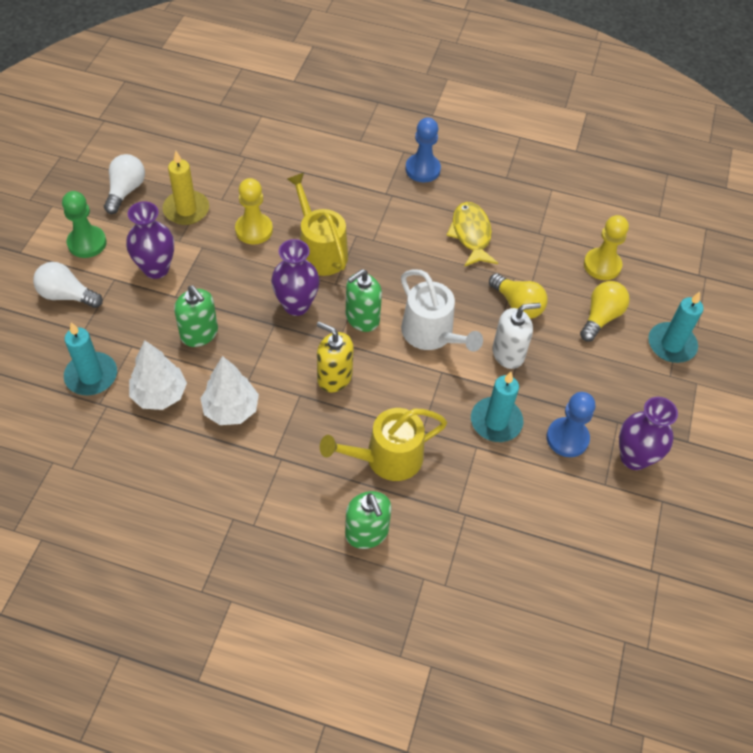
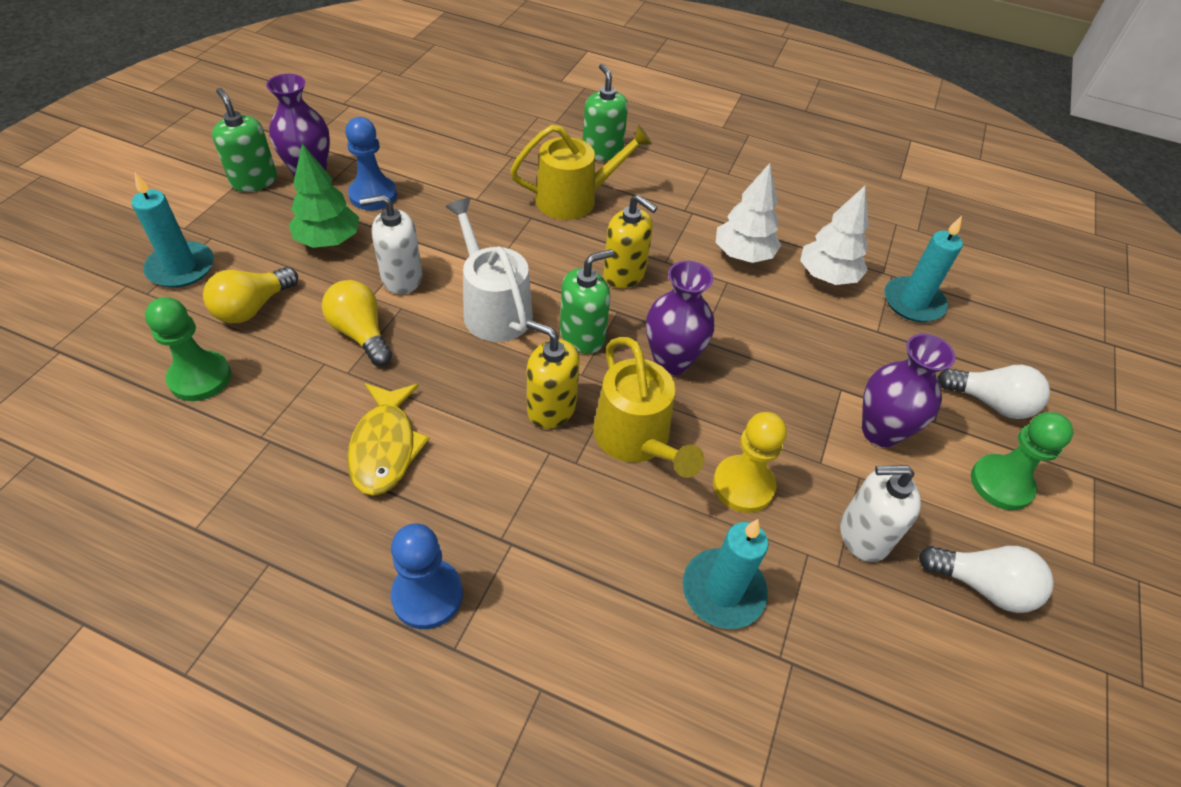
camera: 175 degrees left, 5 degrees down
white light bulb [104,154,145,214] -> white light bulb turned 90 degrees counterclockwise [919,546,1054,613]
yellow candle [162,151,209,225] -> white soap dispenser [840,465,921,562]
green soap dispenser [174,285,218,347] -> green soap dispenser moved to [212,88,277,192]
turquoise candle [471,372,523,442] -> turquoise candle moved to [683,519,768,629]
yellow pawn [584,215,629,280] -> green pawn [145,297,231,401]
none -> green tree [289,143,359,248]
none -> yellow soap dispenser [526,320,580,429]

